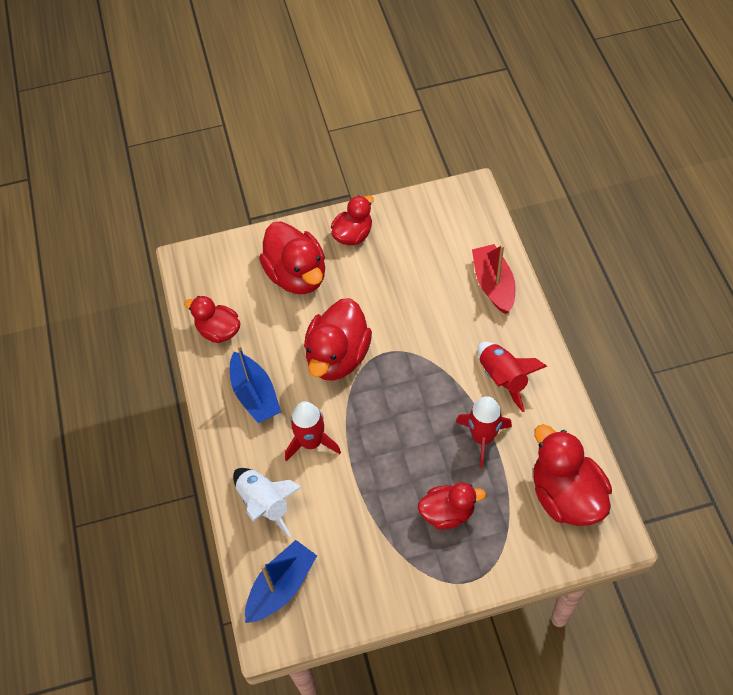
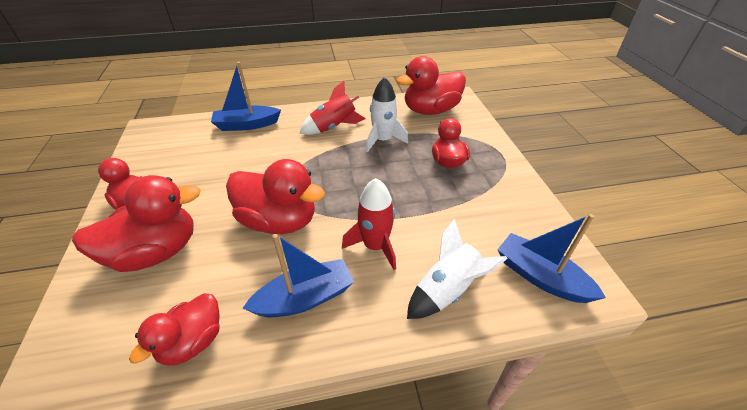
camera: 90 degrees left, 15 degrees down
red rocket [456,396,512,467] -> white rocket [366,77,408,152]
red boat [472,244,515,314] -> blue boat [211,62,281,131]

